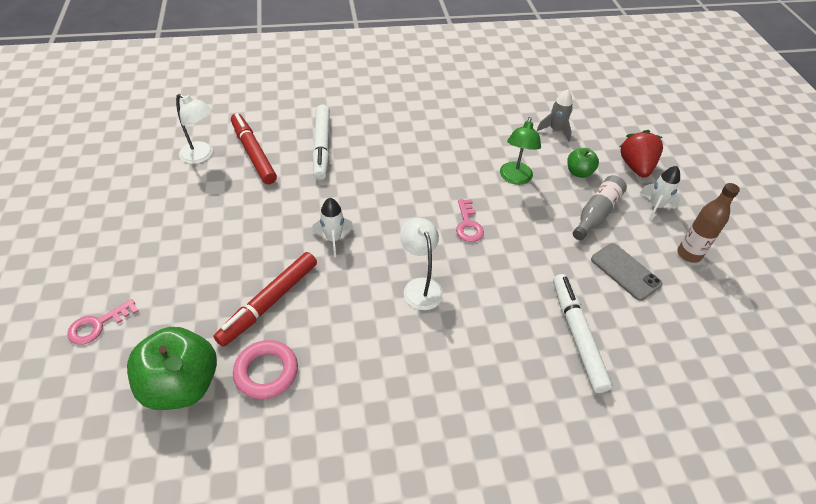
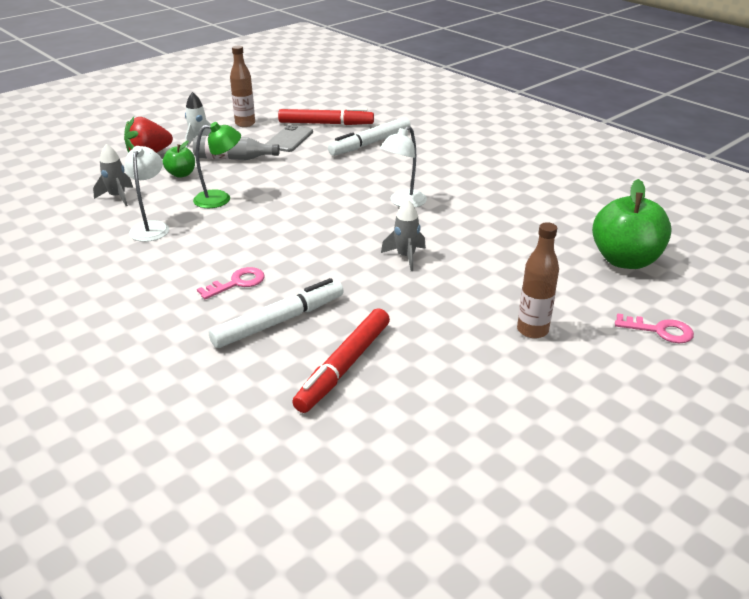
camera: 120 degrees left, 15 degrees down
white lamp [176,94,213,164] -> white lamp moved to [125,146,169,242]
red marker [213,252,317,347] -> red marker moved to [278,108,374,125]
pink ring [233,340,298,399] -> none
white rocket [312,198,354,258] -> grey rocket [381,199,426,271]
pink key [456,199,484,242] -> pink key moved to [197,267,265,299]
none -> brown bottle [517,222,559,339]

